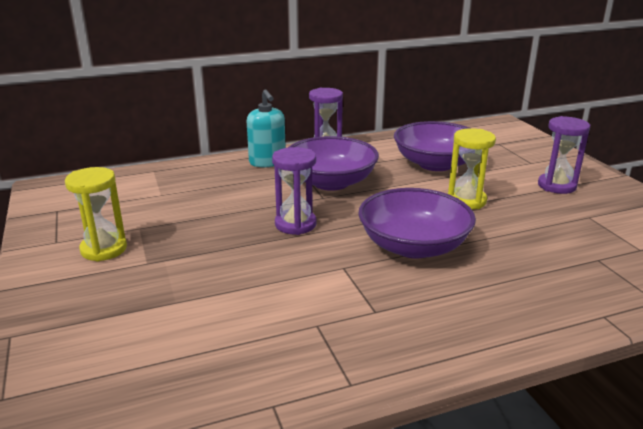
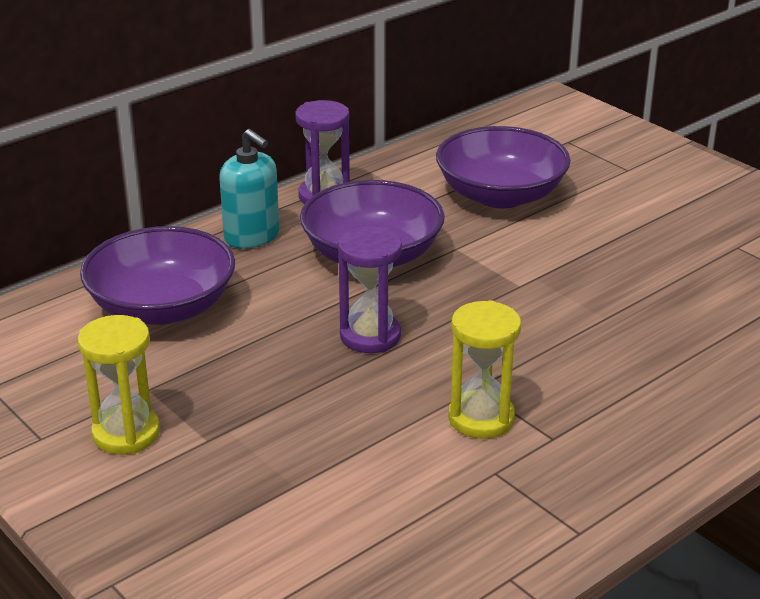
camera: 20 degrees left, 5 degrees up
purple bowl [358,188,476,259] -> purple bowl moved to [80,226,235,325]
yellow hourglass [448,128,496,209] -> yellow hourglass moved to [448,300,521,439]
purple hourglass [538,116,590,194] -> none

